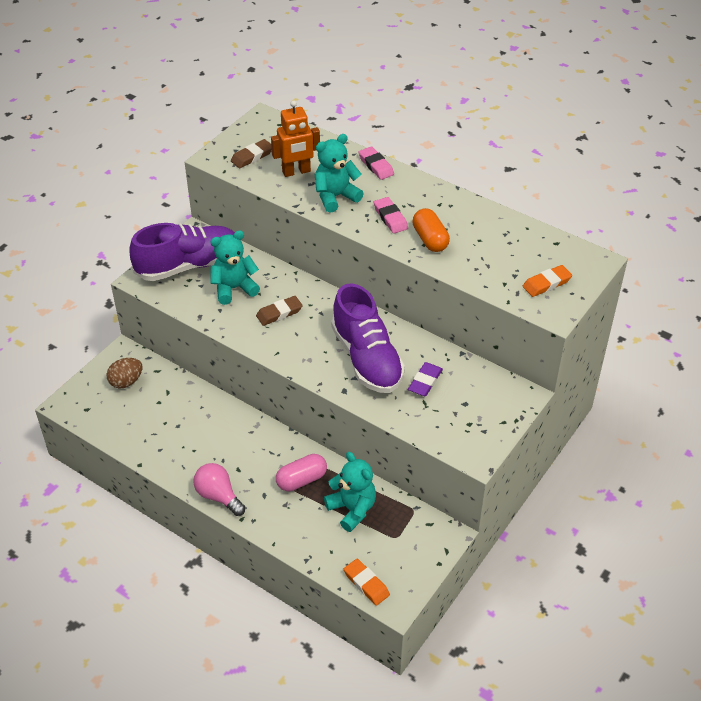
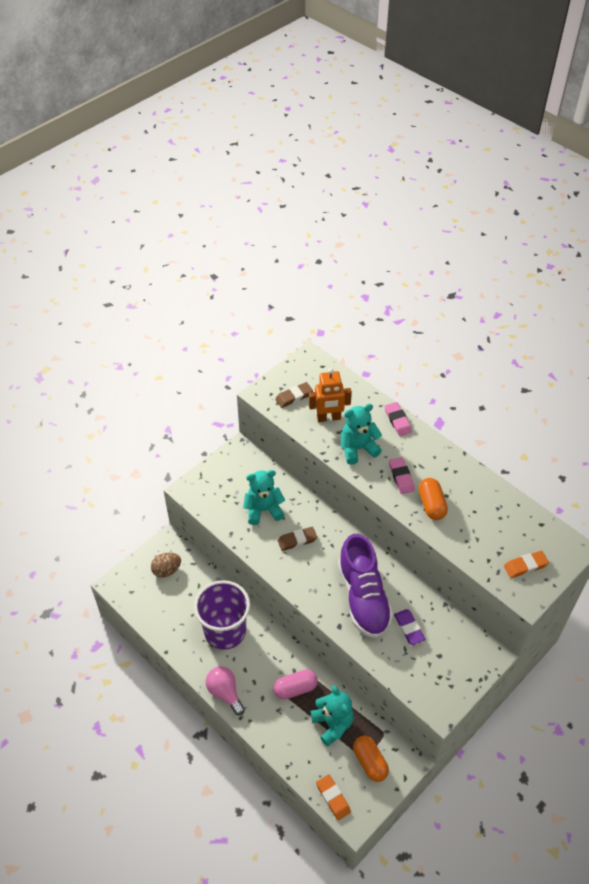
camera: 10 degrees right, 5 degrees up
purple shoe [129,223,235,281] -> none
purple eraser [408,362,443,396] -> purple eraser turned 60 degrees counterclockwise [394,609,426,645]
none -> purple cup [194,580,250,650]
none -> orange capsule [353,736,389,782]

